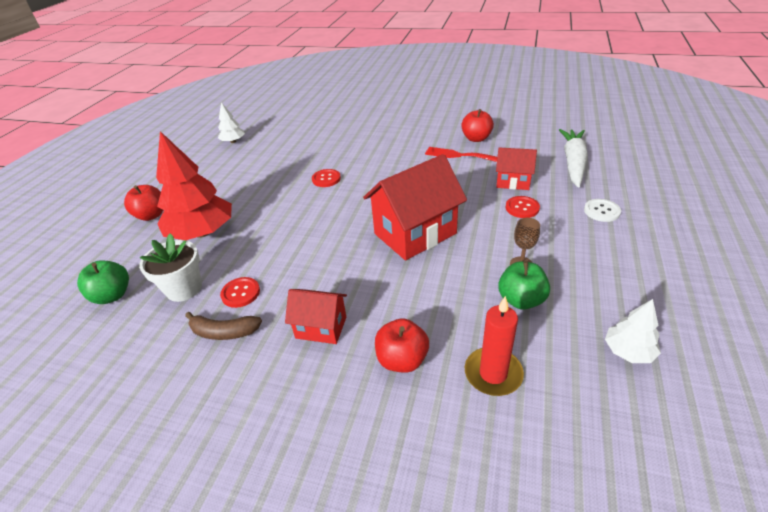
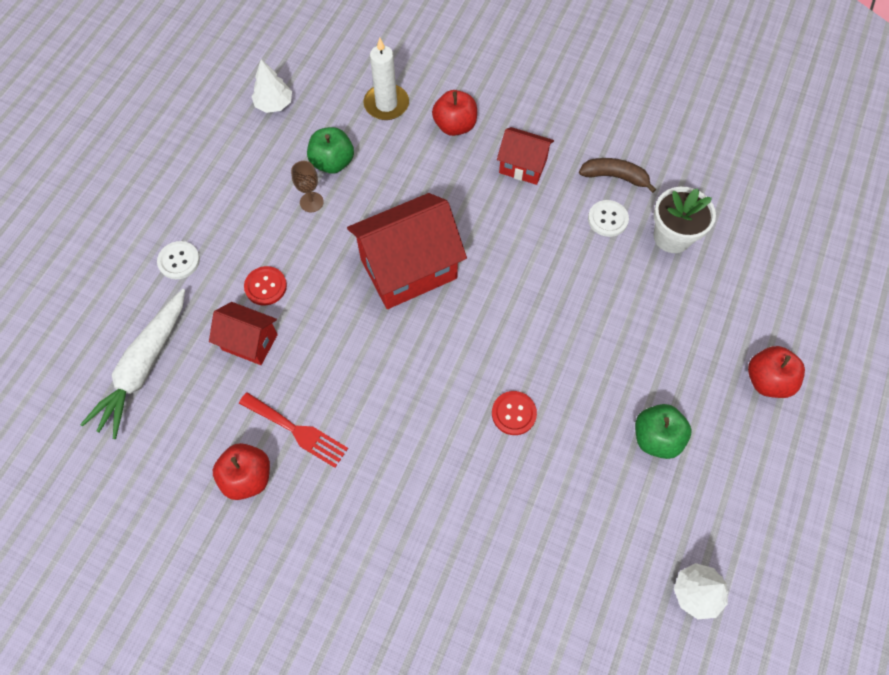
camera: 175 degrees left, 25 degrees up
green apple [77,261,129,304] -> green apple moved to [635,404,692,459]
red tree [156,131,232,240] -> none
red button [220,277,260,308] -> white button [588,200,629,237]
red candle [465,296,524,396] -> white candle [363,38,409,120]

